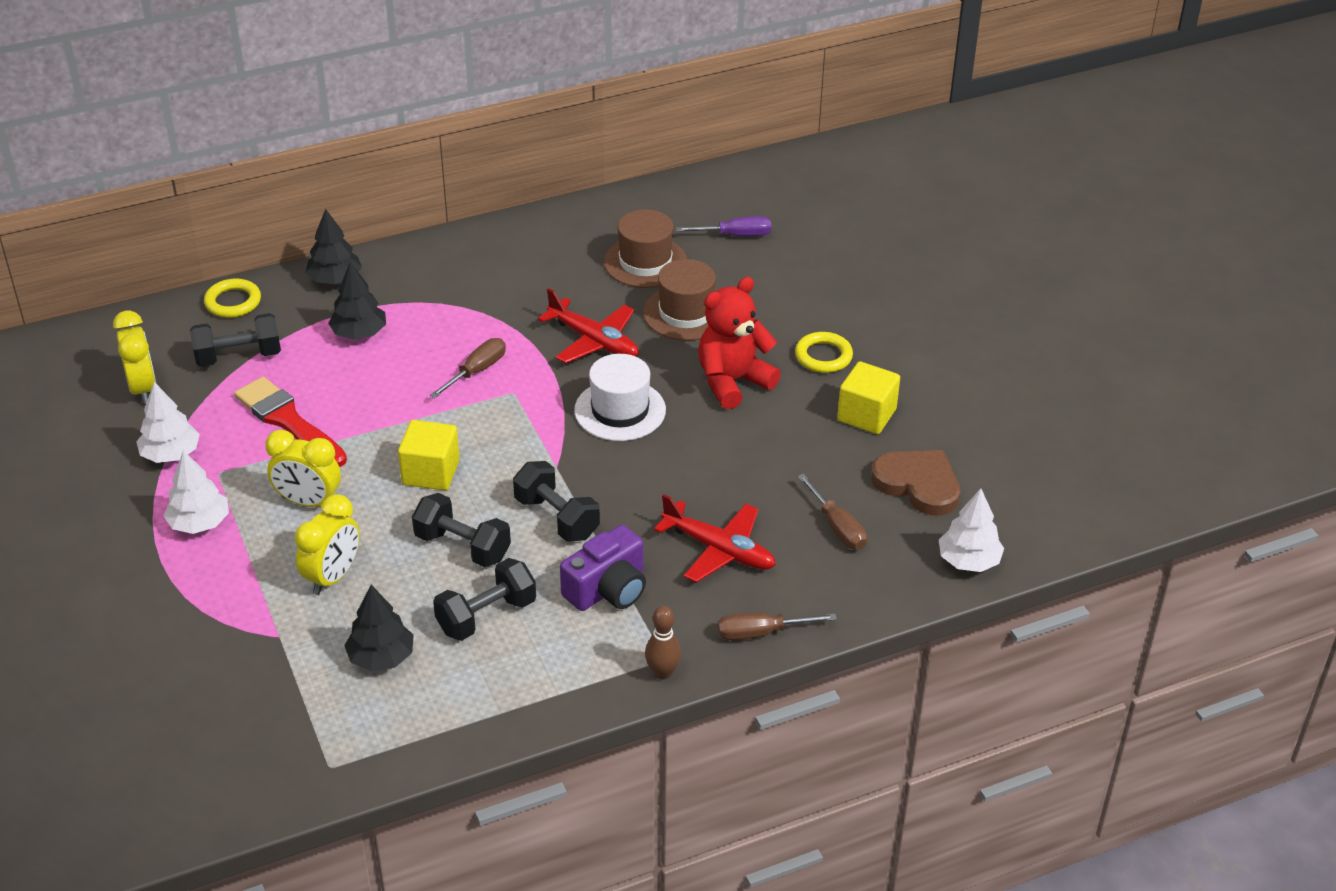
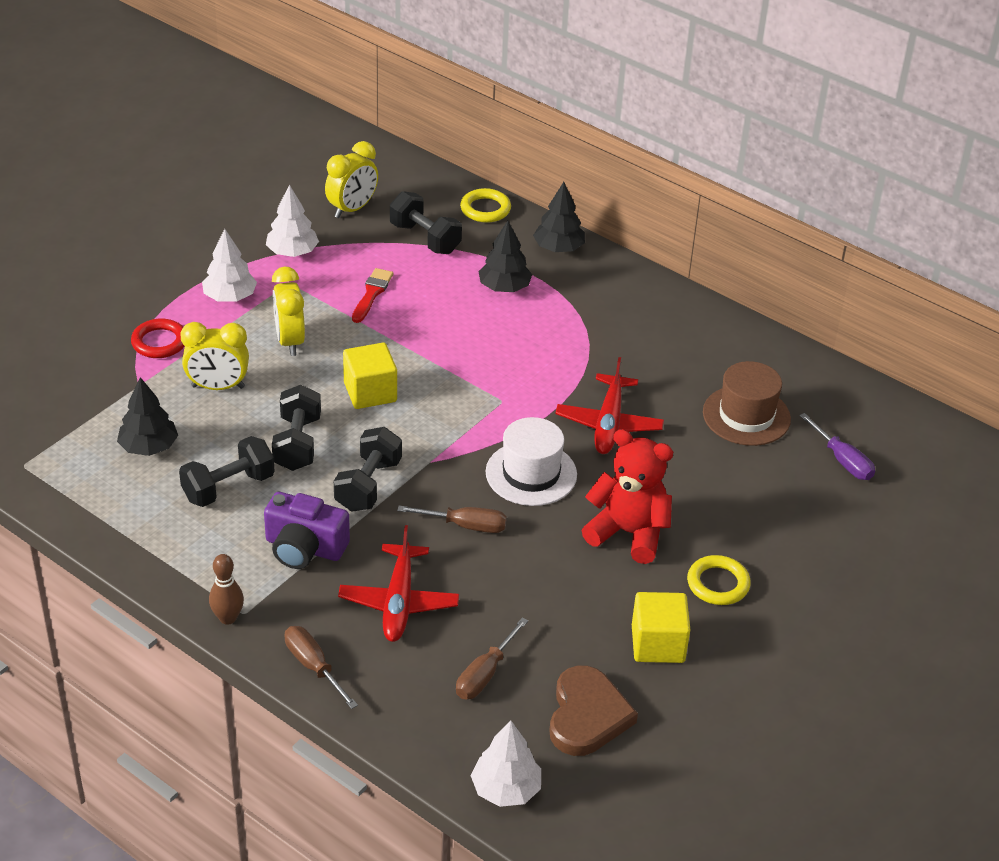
camera: 60 degrees right, 0 degrees up
red brush [234,377,347,467] -> red brush [352,268,393,323], size x0.60
brown screwdriver [430,338,506,399] -> brown screwdriver moved to [397,505,507,533]
black dumbbell [433,558,536,641] -> black dumbbell turned 60 degrees counterclockwise [179,436,275,507]
brown hat [643,259,716,341] -> none
none -> red ring [131,318,185,358]

